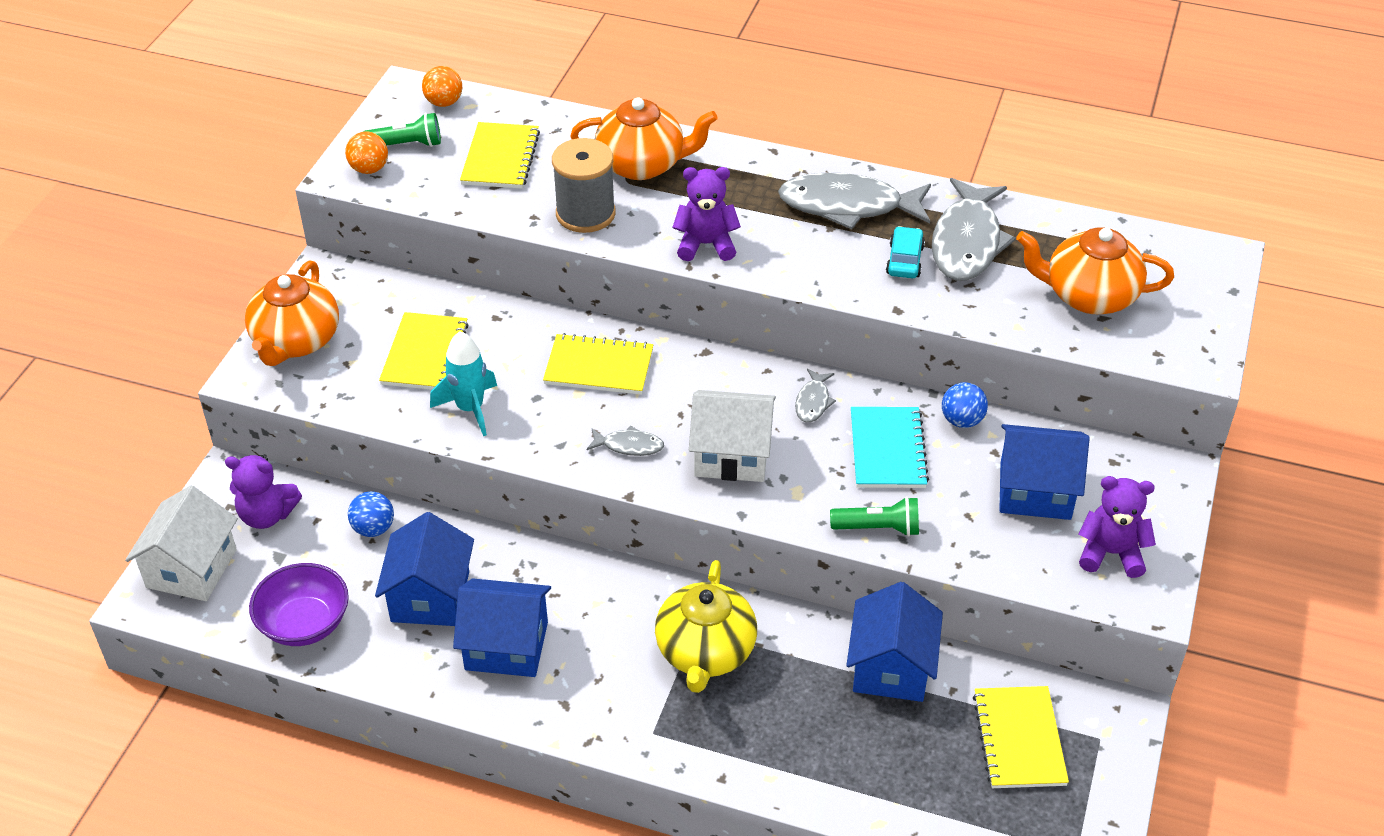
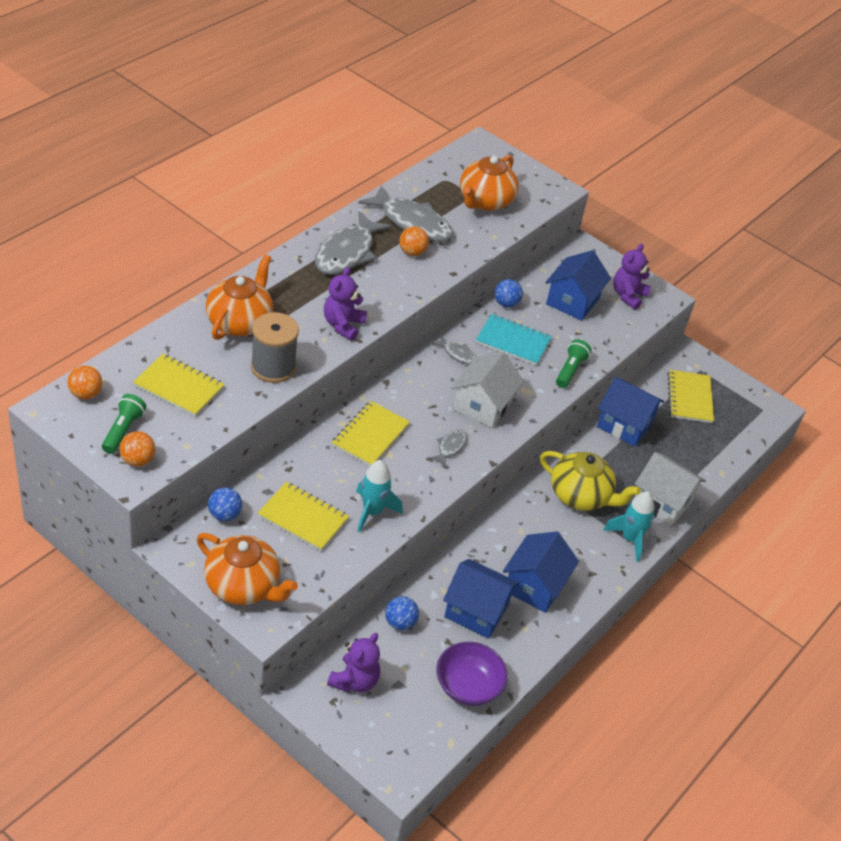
camera: 75 degrees left, 0 degrees up
white house [125,485,238,601] -> white house moved to [635,452,706,526]
turquoise car [886,226,925,278] -> orange ball [399,226,429,256]
yellow notebook [973,686,1069,788] -> yellow notebook turned 75 degrees clockwise [667,370,714,423]
none -> blue ball [208,487,242,522]
none -> turquoise rocket [604,492,654,562]

